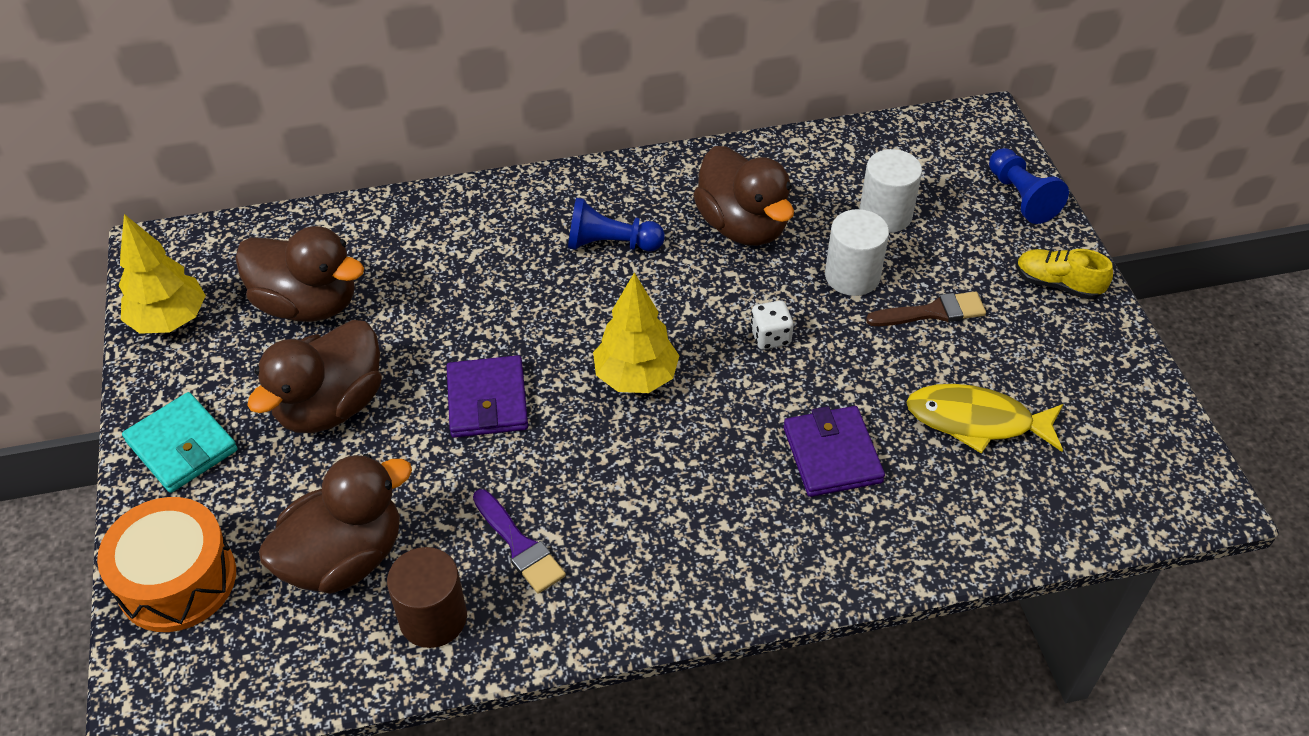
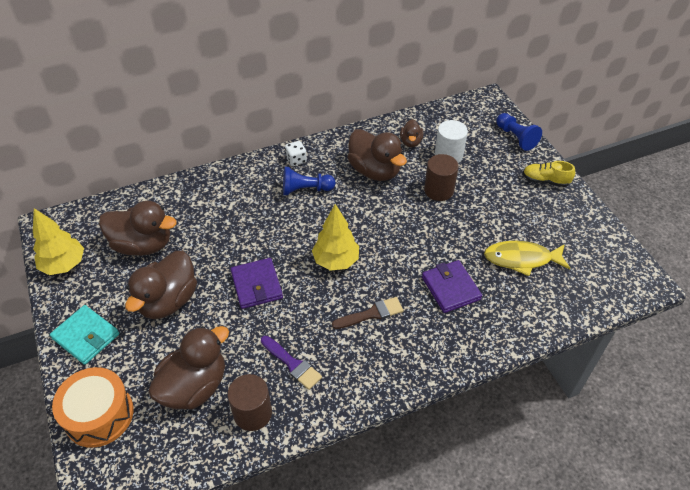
camera: 10 degrees left, 0 degrees up
white dice [750,300,794,350] -> white dice moved to [285,141,307,166]
white cylinder [825,209,889,296] -> brown cylinder [424,154,459,201]
brown brush [866,291,986,326] -> brown brush moved to [332,297,404,329]
none -> brown duck [400,119,423,147]

